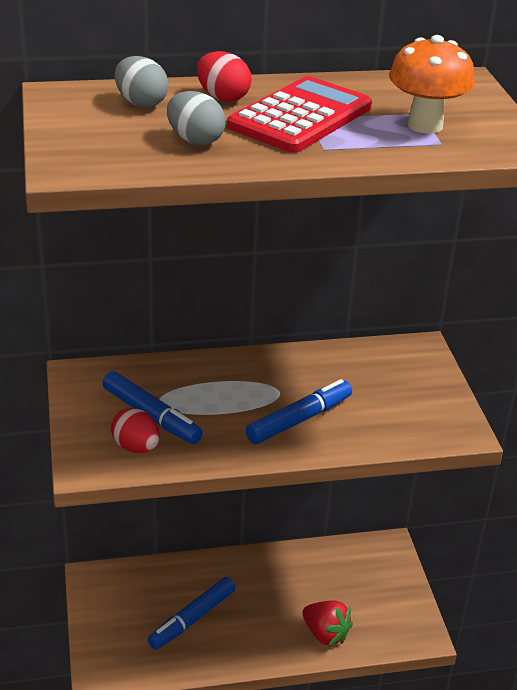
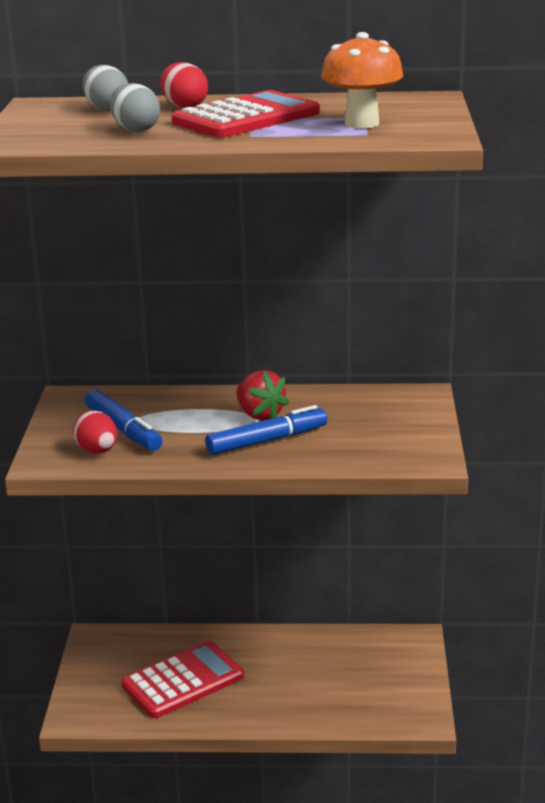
camera: 15 degrees right, 10 degrees down
blue marker [148,577,236,650] -> red calculator [121,641,244,718]
red strawberry [303,600,353,647] -> red strawberry moved to [236,370,290,421]

